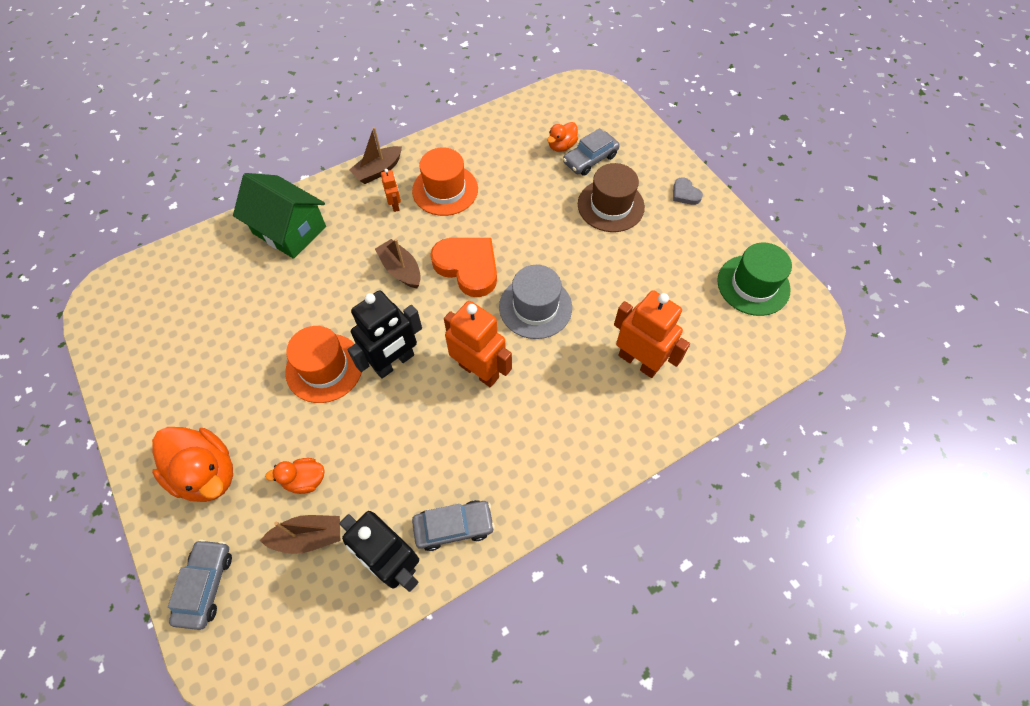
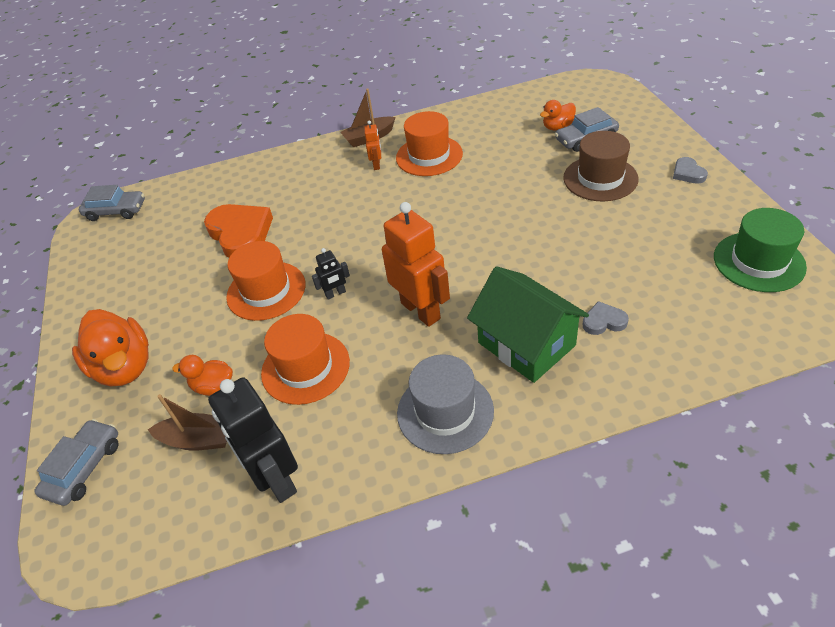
camera: 20 degrees right, 15 degrees down
green house [233,173,326,259] -> green house moved to [467,266,589,383]
black robot [347,290,422,379] -> black robot [312,248,350,300], size x0.47
brown boat [375,239,421,288] -> none
grey car [412,500,495,551] -> grey car moved to [79,185,145,221]
orange heart [430,238,497,297] -> orange heart moved to [204,204,273,258]
grey hat [499,265,572,339] -> grey hat moved to [397,354,494,454]
orange robot [614,290,690,378] -> grey heart [583,301,629,335]
none -> orange hat [261,314,350,405]

